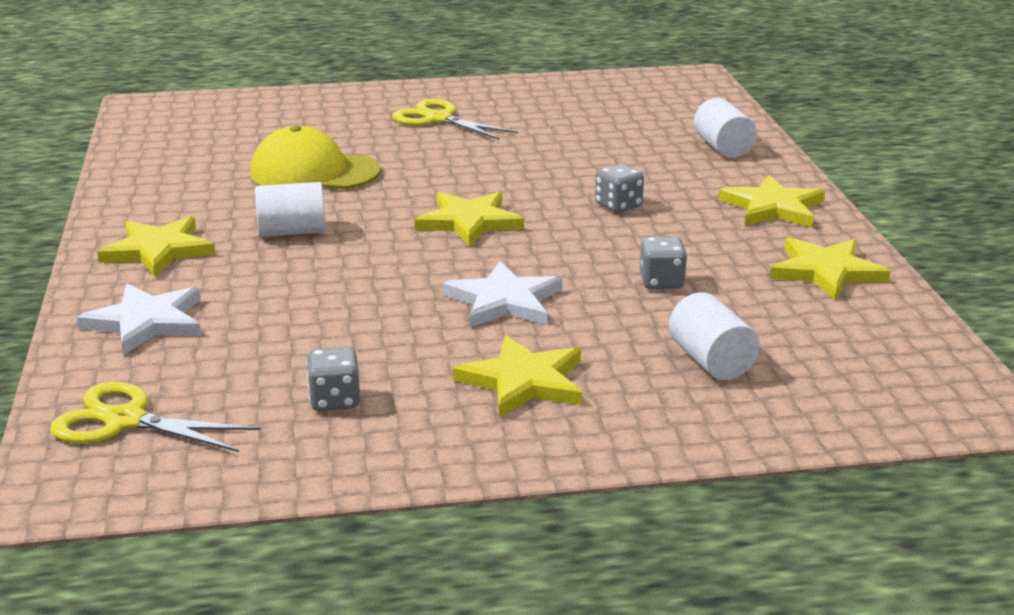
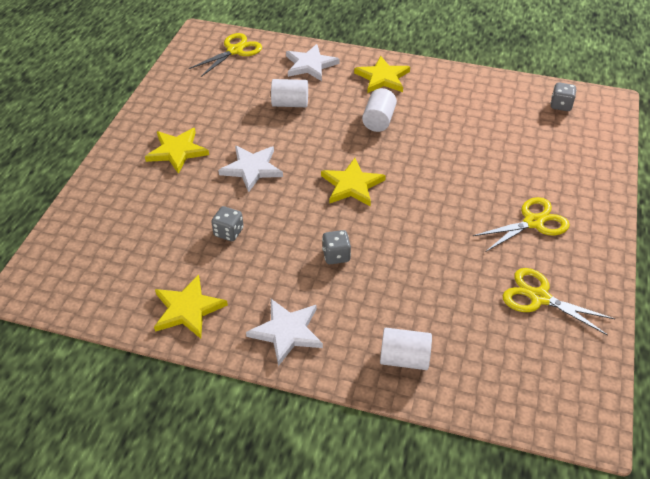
camera: 115 degrees right, 20 degrees up
yellow cap [250,125,381,189] -> none
grey dice [306,347,360,411] -> grey dice moved to [550,82,576,111]
white cylinder [669,292,760,380] -> white cylinder moved to [271,79,308,107]
yellow star [719,175,825,227] -> white star [246,299,323,366]
none -> yellow scissors [503,268,615,336]

